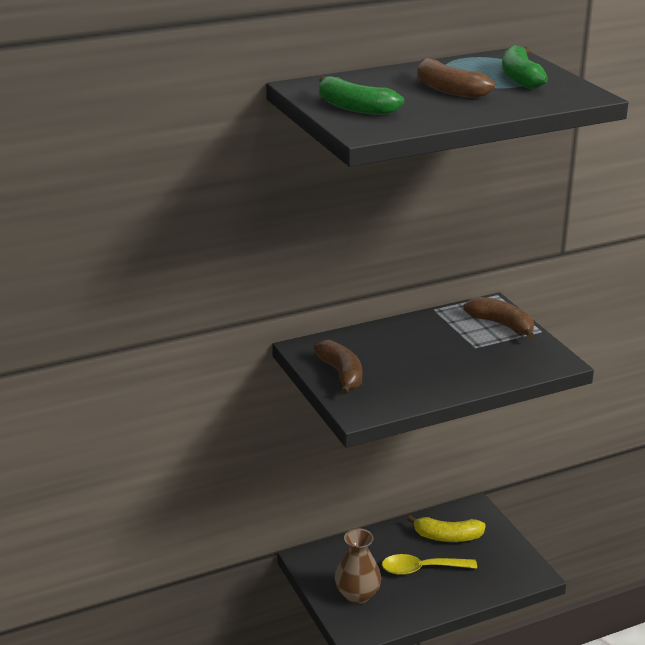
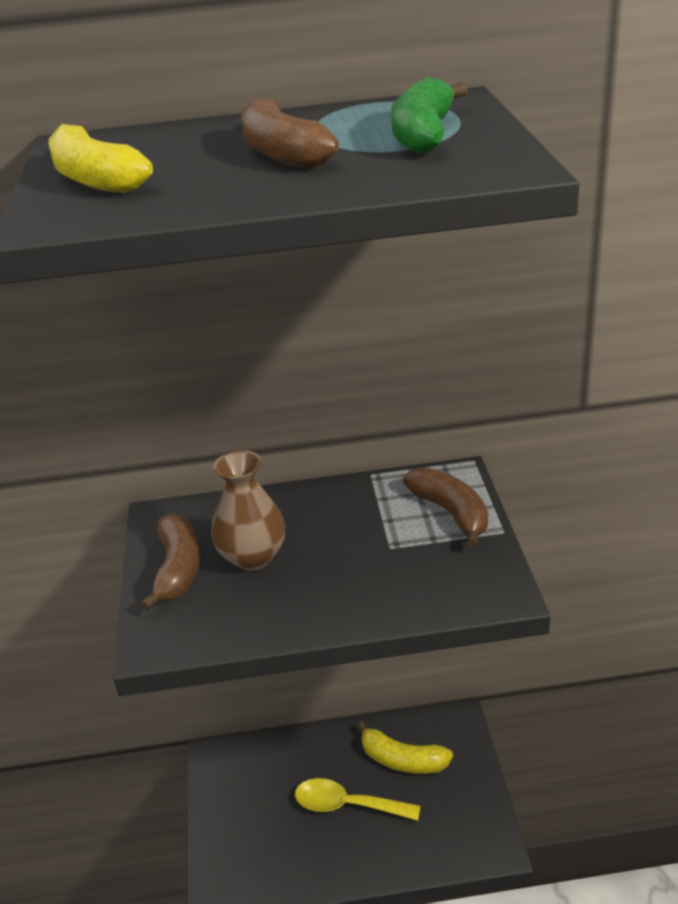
camera: 20 degrees right, 5 degrees up
green banana [319,76,404,115] -> yellow banana [48,124,153,193]
brown vase [335,528,381,604] -> brown vase moved to [211,450,285,571]

